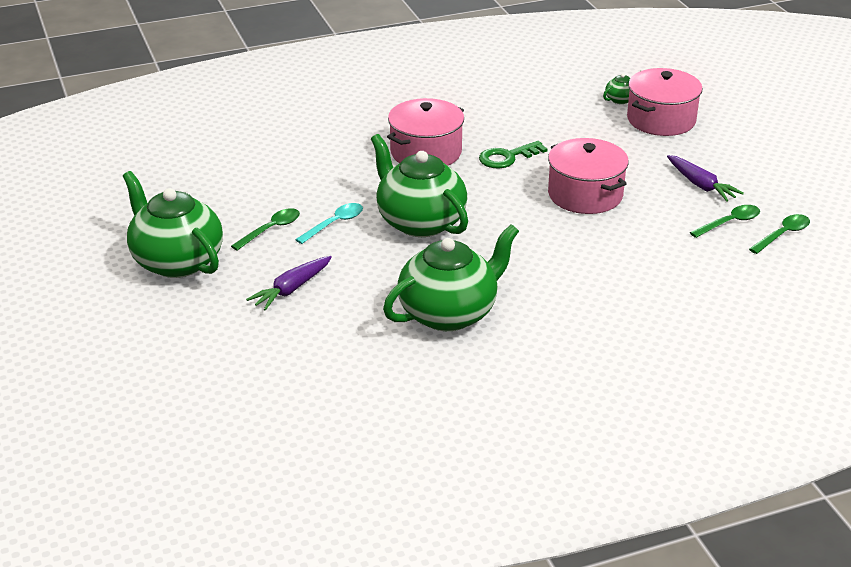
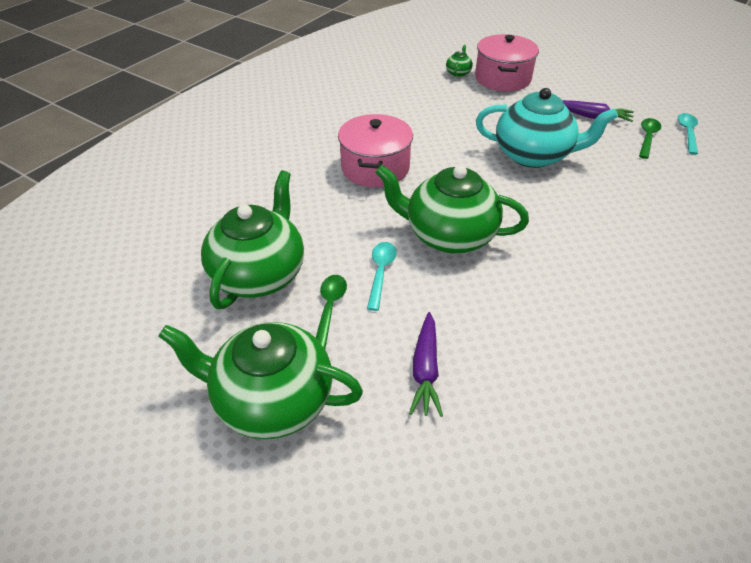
camera: 35 degrees left, 10 degrees up
green teapot [383,224,519,331] -> green teapot moved to [201,170,304,309]
green key [479,141,548,169] -> none
pink pot [548,138,629,214] -> turquoise teapot [476,88,618,168]
green spoon [749,214,810,254] -> turquoise spoon [678,113,698,155]

